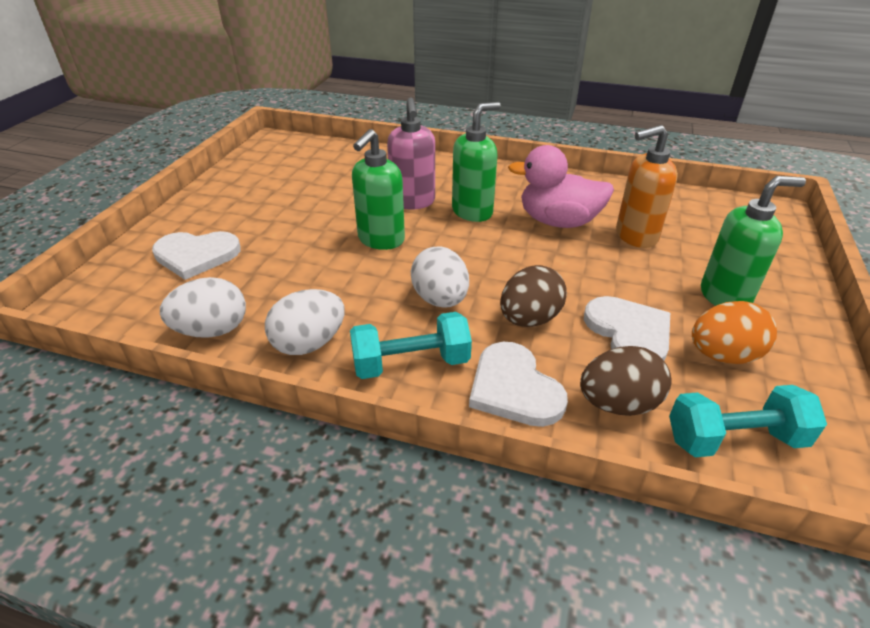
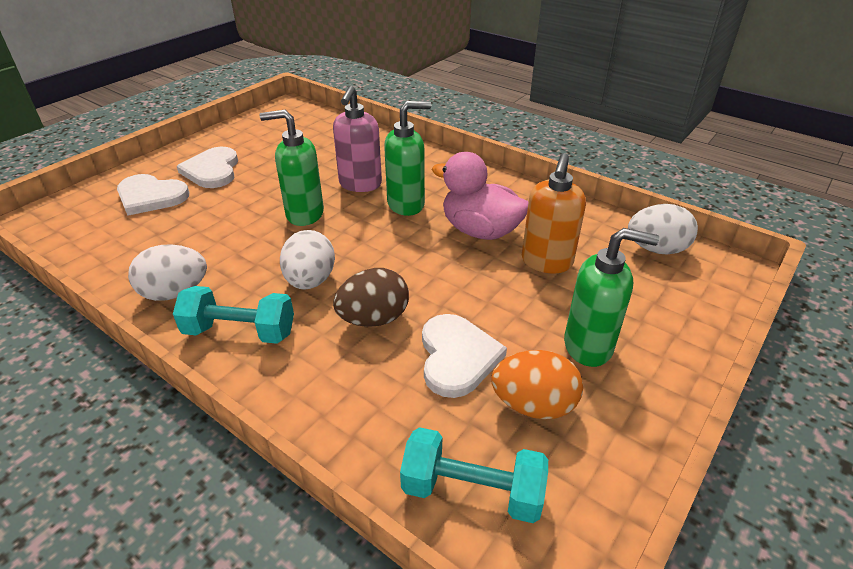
camera: 20 degrees right, 0 degrees up
white egg [160,277,246,338] -> white egg moved to [628,204,698,254]
green soap dispenser [352,129,405,250] -> green soap dispenser turned 45 degrees clockwise [260,110,324,226]
white heart [469,342,568,427] -> white heart moved to [177,147,238,188]
brown egg [580,346,671,416] -> none
orange soap dispenser [616,125,678,248] -> orange soap dispenser turned 75 degrees counterclockwise [522,153,586,274]

